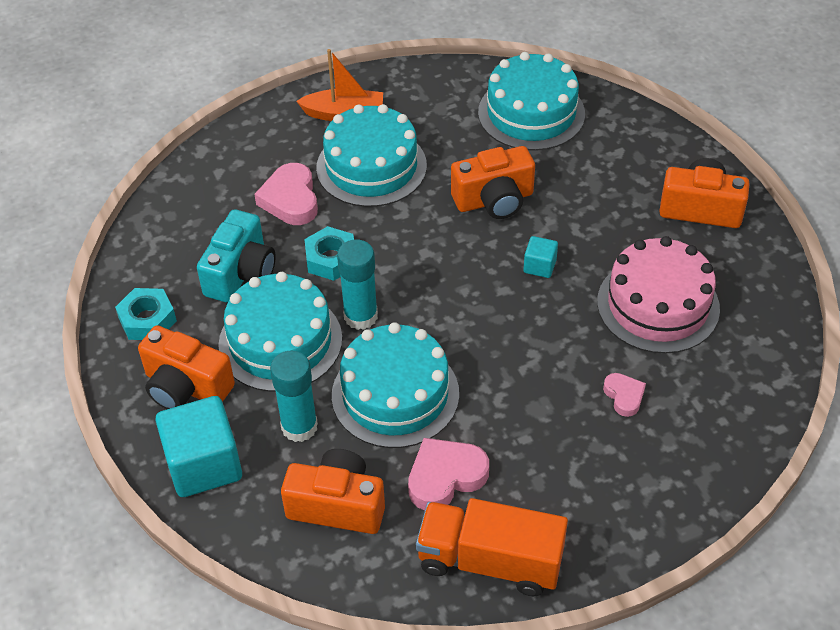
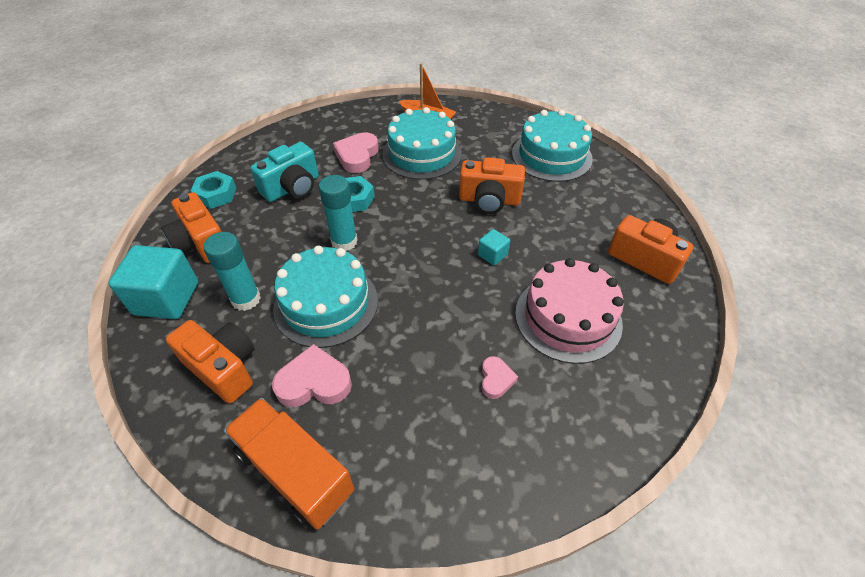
camera: 25 degrees right, 0 degrees up
turquoise cake [218,272,342,392] -> none

